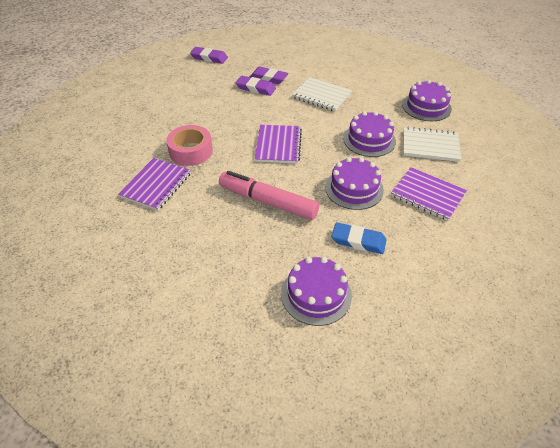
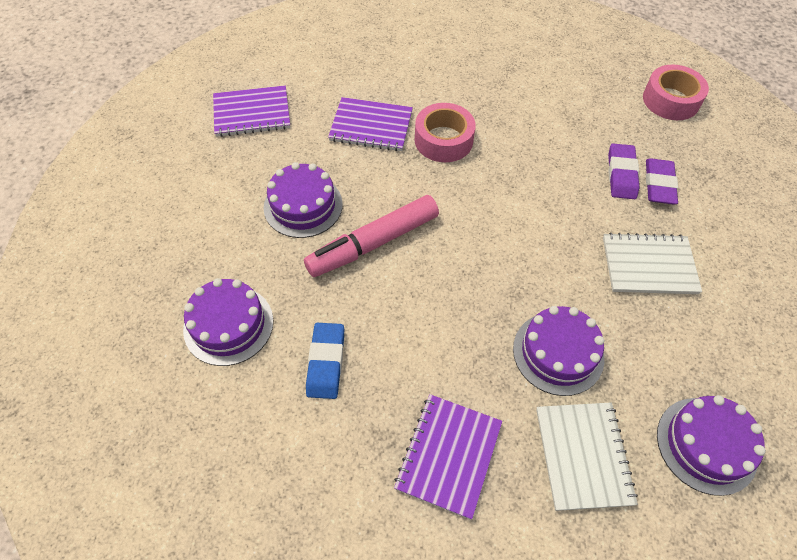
camera: 75 degrees right, 10 degrees up
purple eraser [190,47,228,64] -> pink tape [643,65,709,120]
pink marker [219,171,319,220] -> pink marker turned 135 degrees counterclockwise [304,195,439,277]
purple notebook [255,125,302,164] -> purple notebook moved to [213,86,290,137]
white notebook [292,77,352,111] -> white notebook turned 75 degrees clockwise [603,232,702,294]
purple cake [325,157,384,210] -> purple cake moved to [263,162,343,238]

